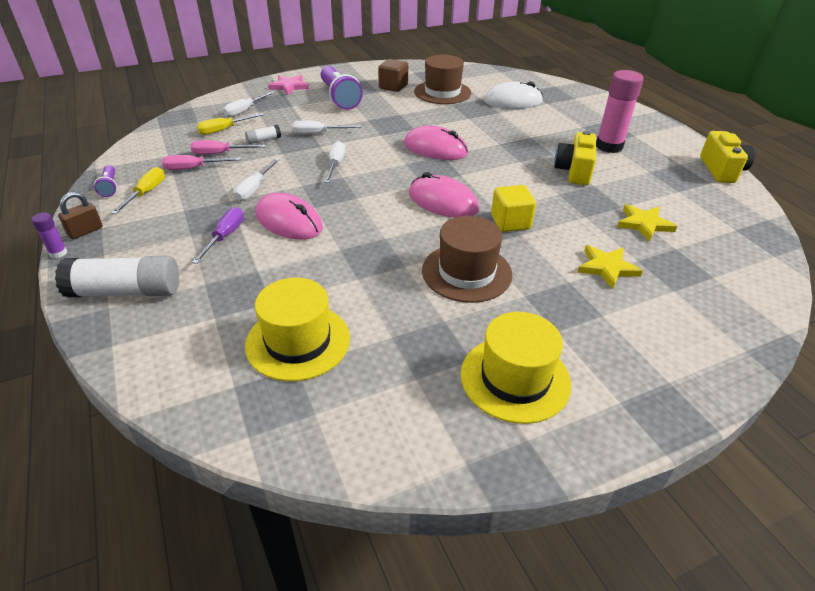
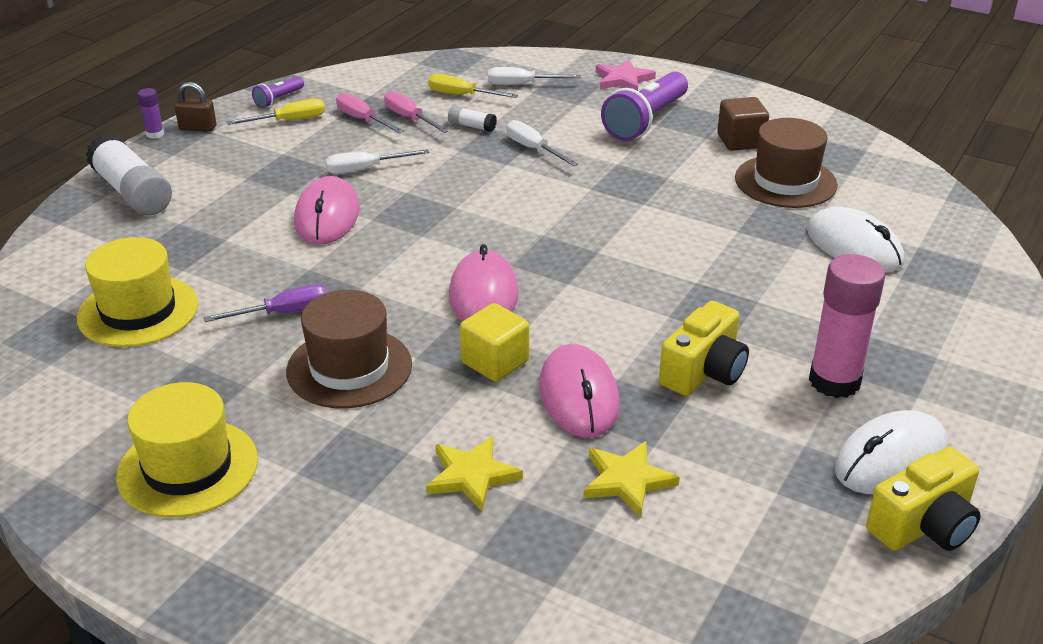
camera: 55 degrees right, 5 degrees down
purple screwdriver [192,207,244,264] -> purple screwdriver moved to [204,284,328,322]
white screwdriver [325,141,345,183] -> none
pink mouse [404,125,468,160] -> pink mouse moved to [539,344,619,438]
yellow camera [554,131,596,185] -> yellow camera turned 150 degrees clockwise [659,301,749,396]
none -> white mouse [834,410,948,494]

